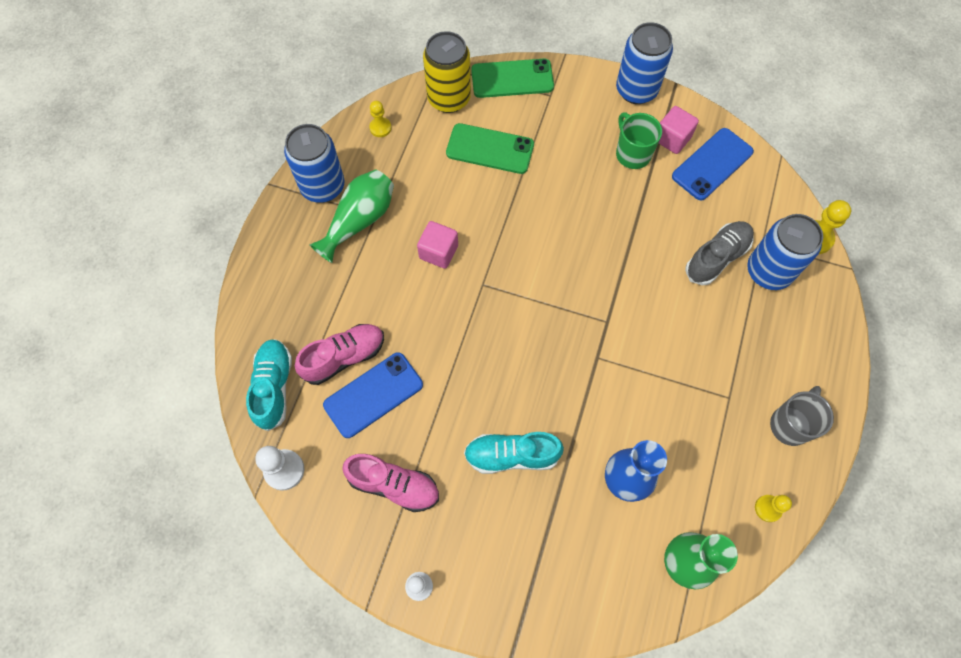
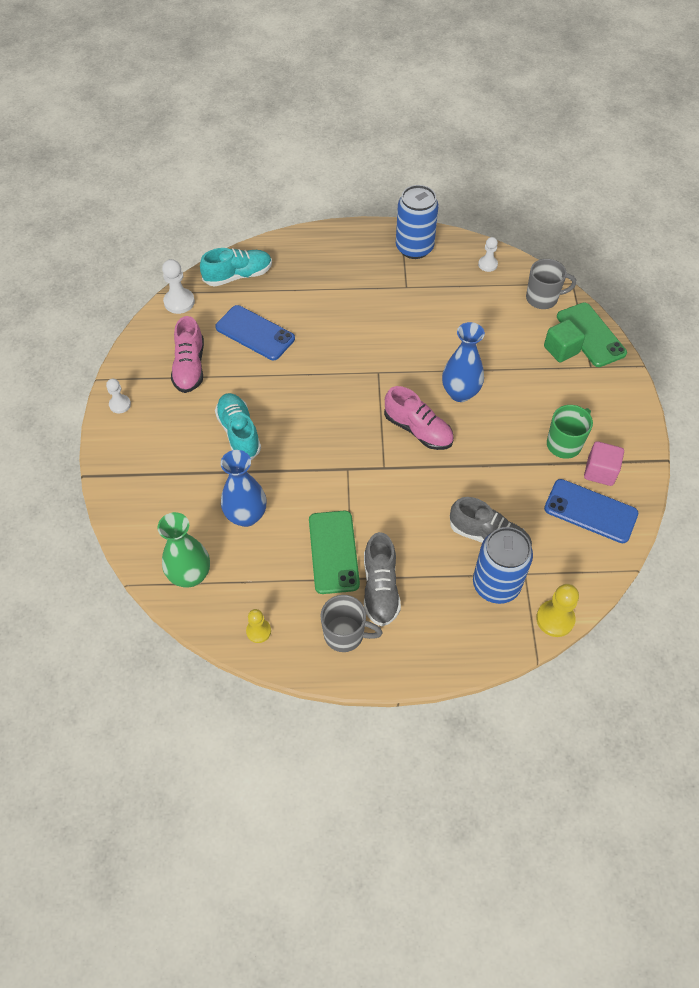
camera: 70 degrees right, 10 degrees down
pink shoe [295,324,384,385] -> pink shoe moved to [384,386,454,450]
green vase [310,169,394,263] -> none
yellow pawn [369,101,392,137] -> white pawn [478,237,498,272]
pink cube [417,221,458,269] -> none
yellow can [423,31,471,113] -> grey mug [526,259,576,309]
green phone [446,123,534,174] -> green phone moved to [309,511,360,594]
blue can [616,22,673,104] -> none
none -> grey shoe [364,532,401,626]
none -> blue vase [442,322,485,402]
none -> green cube [544,319,585,362]

